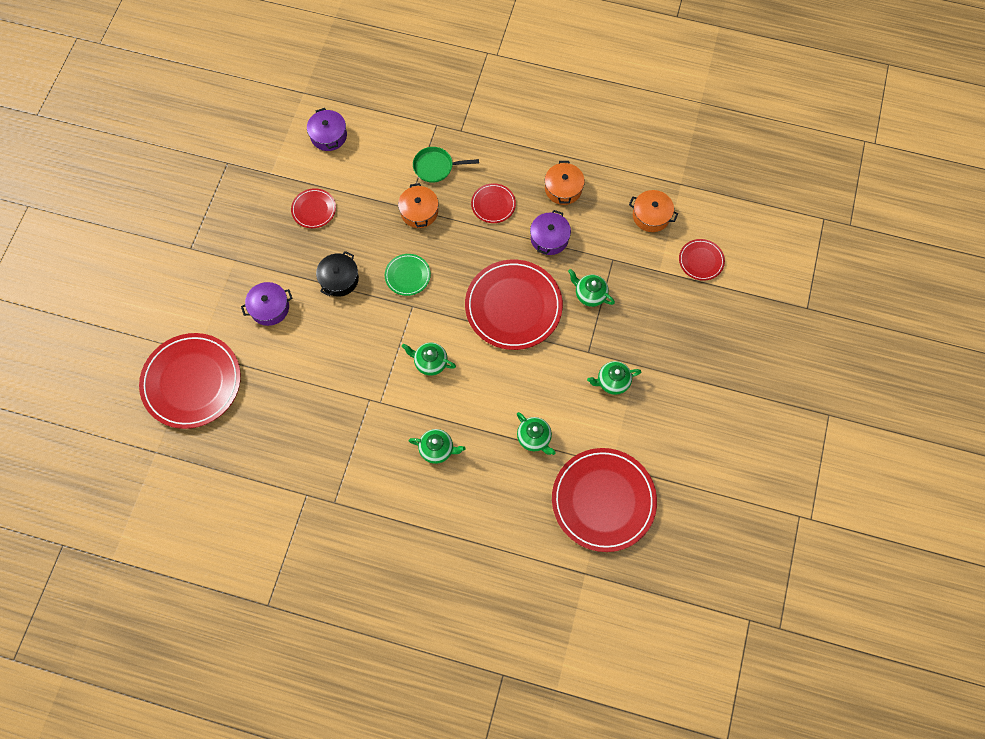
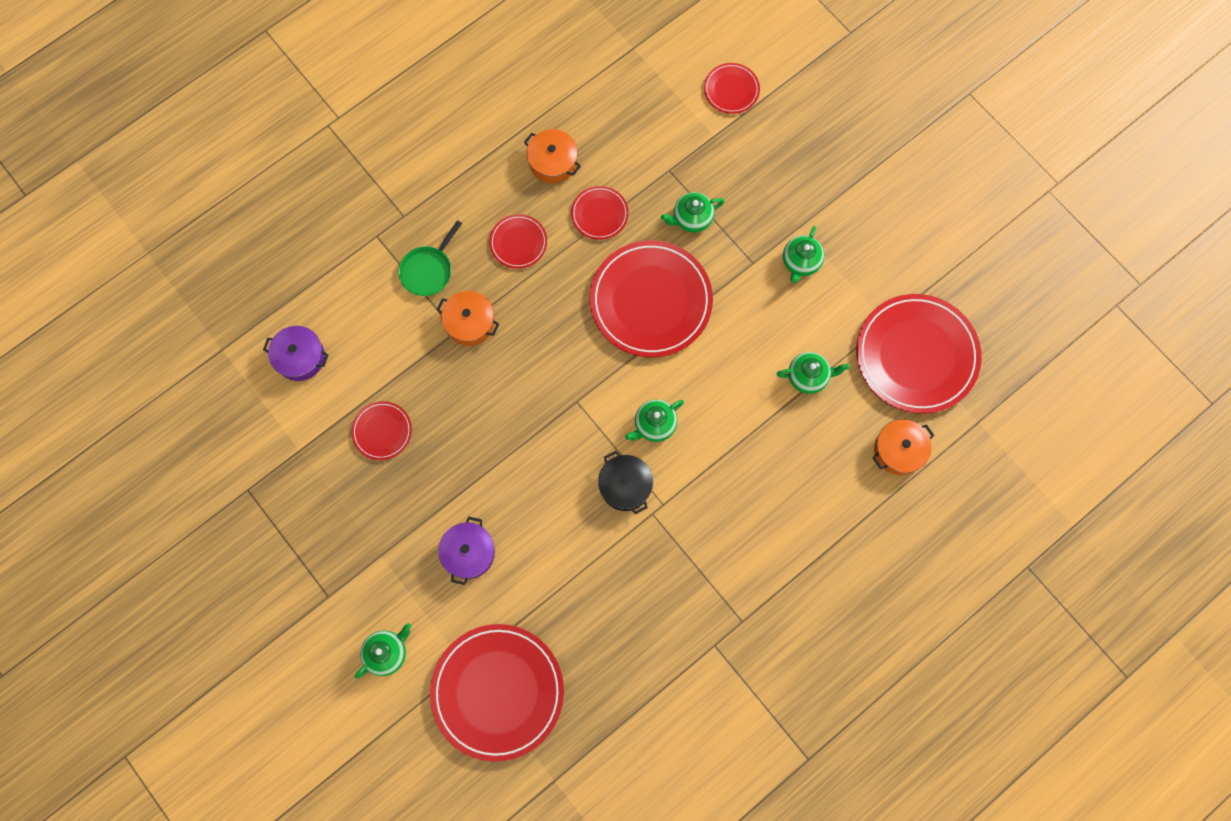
camera: 55 degrees left, 5 degrees up
black pot [316,251,359,297] -> black pot moved to [598,451,653,514]
green plate [385,254,431,296] -> none
green teapot [409,429,466,464] -> green teapot moved to [355,623,411,679]
purple pot [530,210,571,255] -> red plate [571,186,629,240]
orange pot [629,190,678,232] -> orange pot moved to [873,420,934,475]

